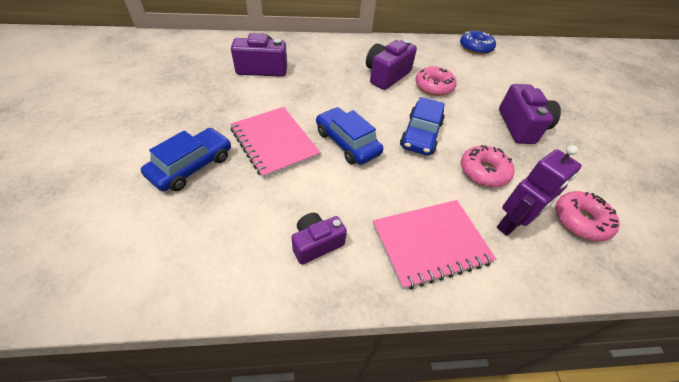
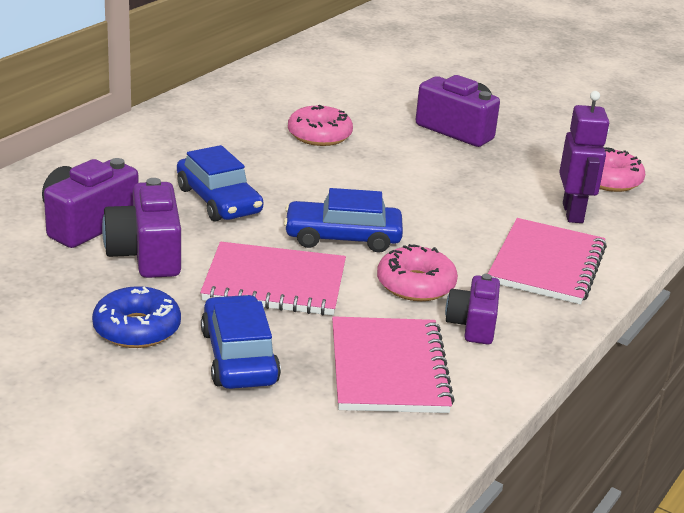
camera: 50 degrees left, 20 degrees down
purple camera [366,39,417,90] -> purple camera moved to [102,178,181,278]
blue car [400,97,445,155] -> blue car moved to [177,145,263,221]
blue donut [460,31,496,55] -> blue donut moved to [92,286,181,348]
pink donut [461,145,515,187] -> pink donut moved to [377,244,458,301]
none -> pink notebook [332,316,455,413]

